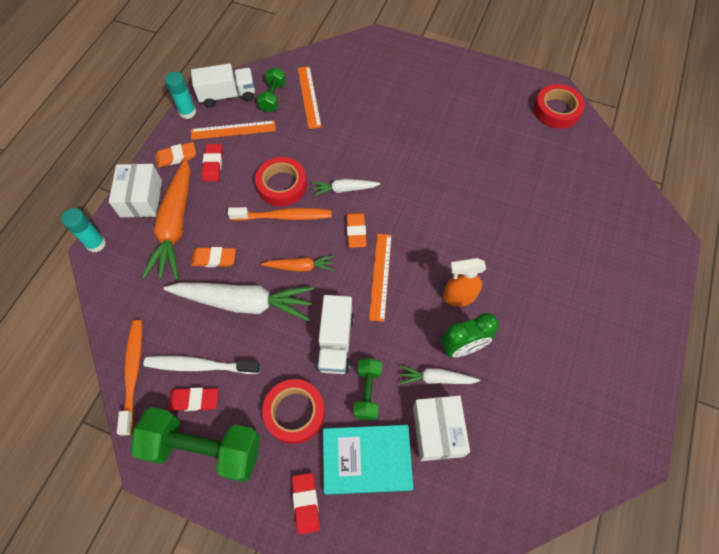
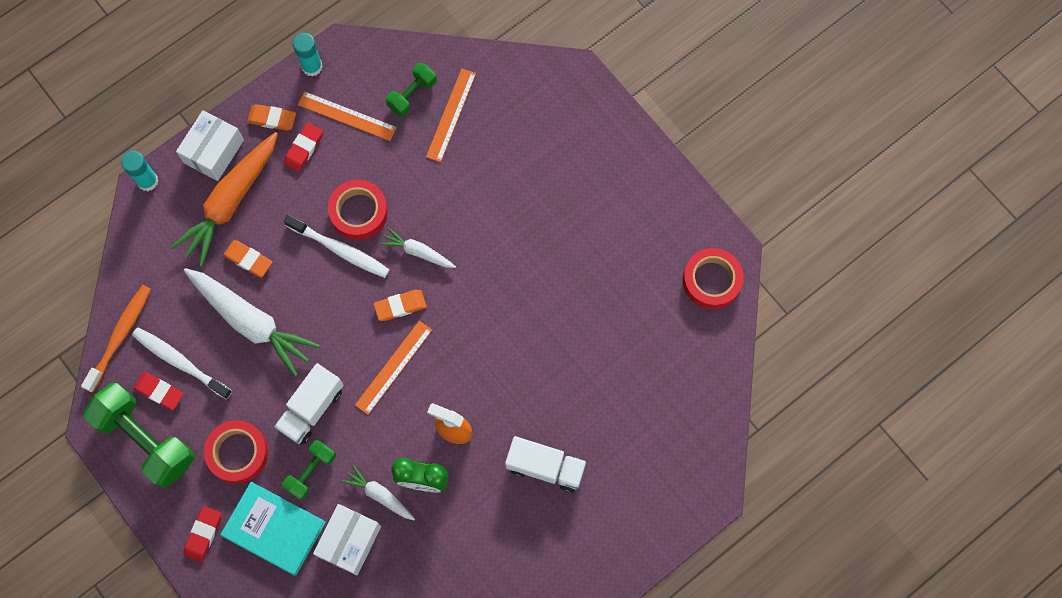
camera: 30 degrees right, 10 degrees up
white truck [191,63,255,107] -> white truck moved to [505,436,587,493]
orange toothbrush [228,207,332,221] -> white toothbrush [284,214,390,278]
orange carrot [261,255,335,272] -> none
orange eraser [346,212,366,248] -> orange eraser turned 45 degrees clockwise [374,290,427,321]

